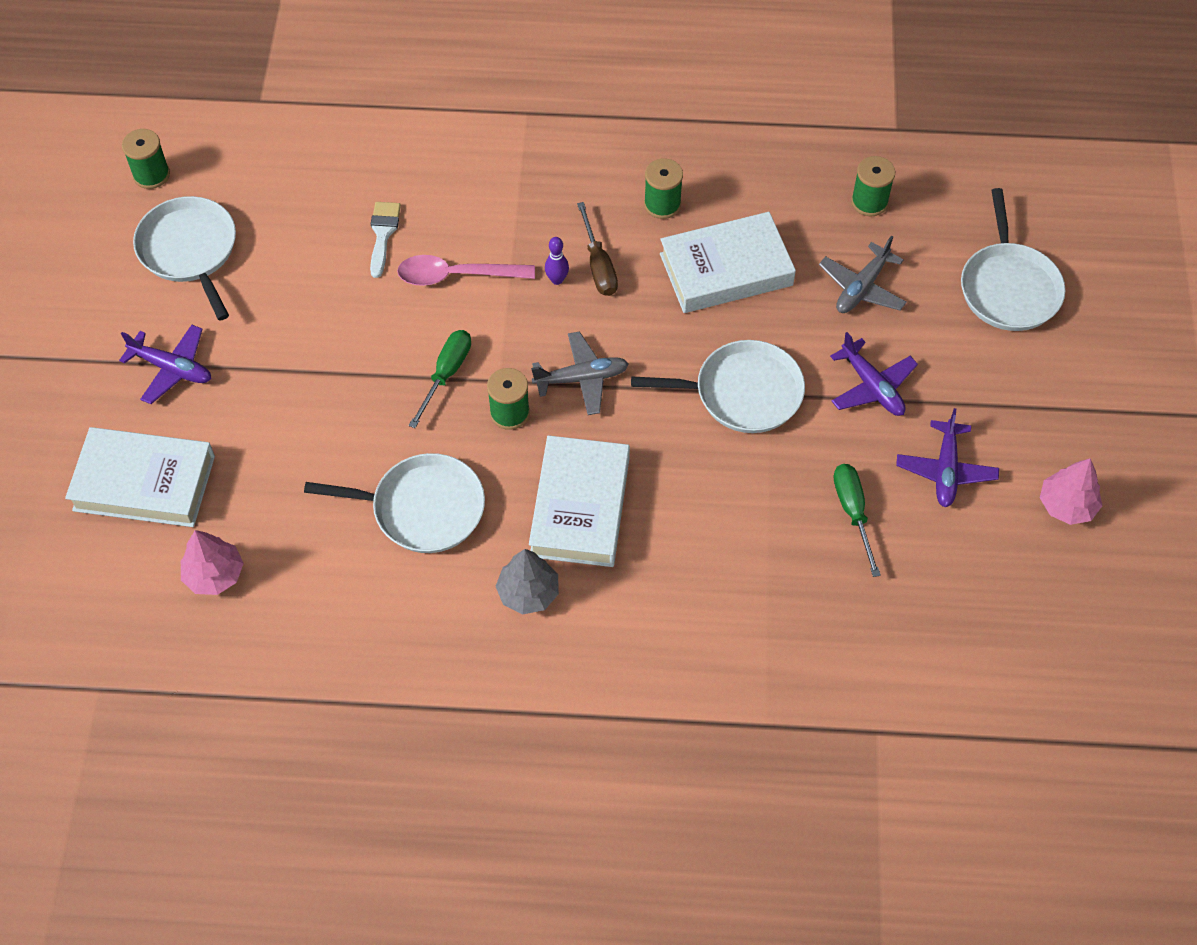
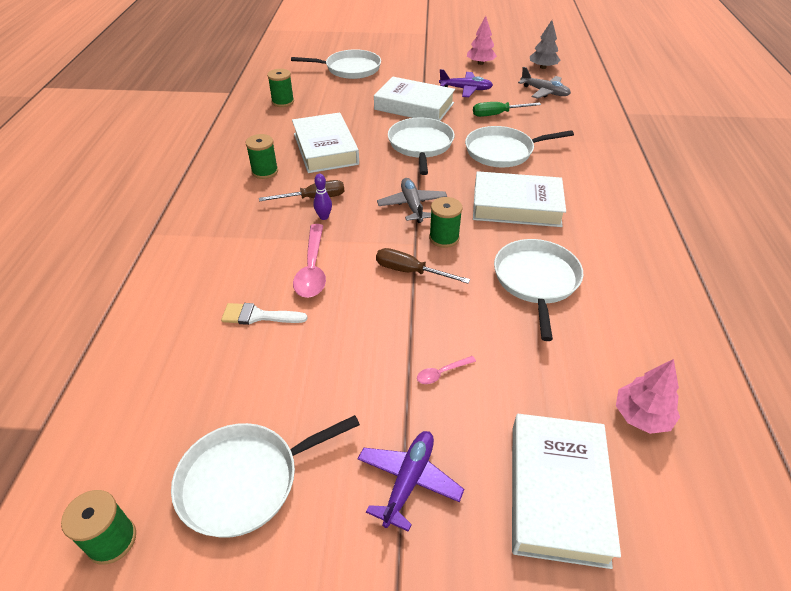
camera: 90 degrees left, 15 degrees down
green screwdriver [409,330,471,428] -> brown screwdriver [376,248,470,284]
grey tree [495,549,559,614] -> grey tree moved to [530,20,560,69]
grey plane [819,236,907,313] -> grey plane moved to [518,67,571,99]
purple plane [830,332,918,416] -> white book [374,77,455,121]
none -> pink spoon [417,356,476,384]
none -> white pan [465,126,574,168]

